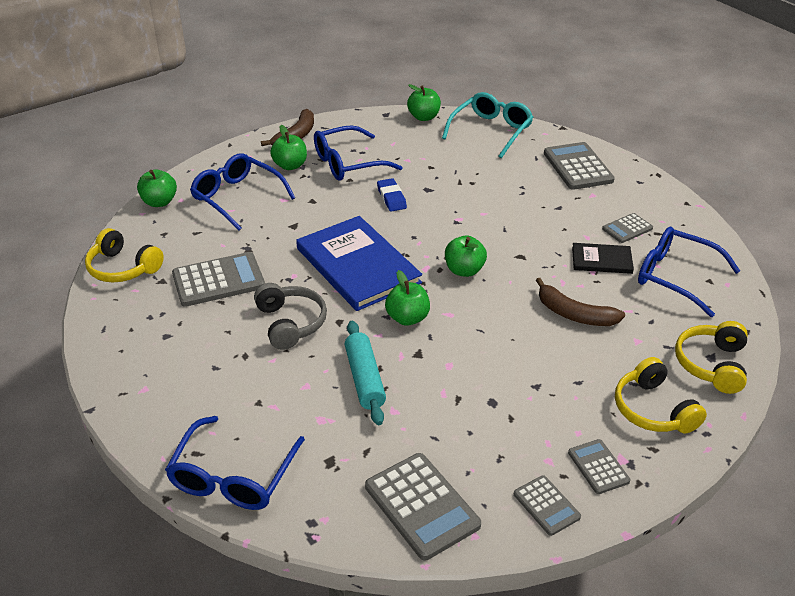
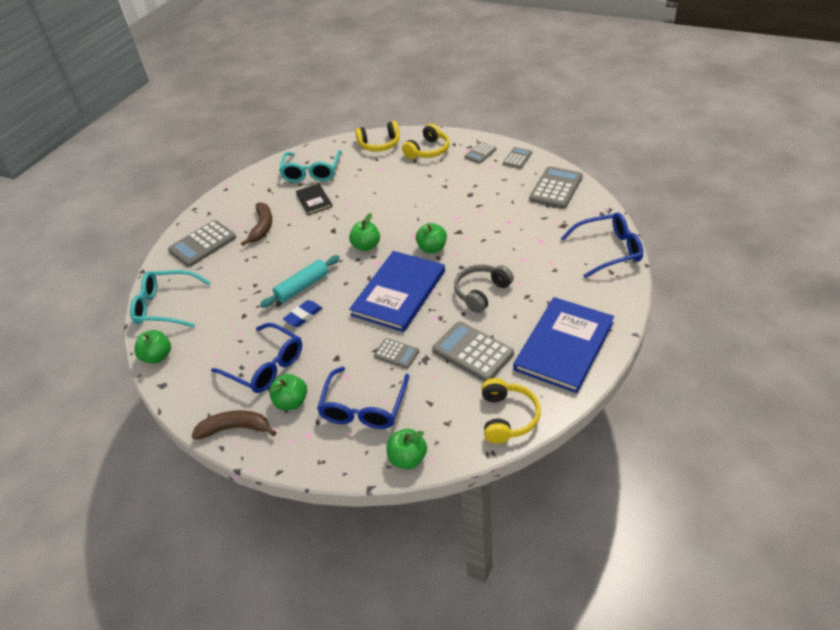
camera: 115 degrees left, 5 degrees up
turquoise rolling pin [344,321,386,425] -> turquoise rolling pin moved to [260,255,340,308]
brown banana [536,278,625,326] -> brown banana moved to [241,202,272,246]
grey calculator [602,213,653,243] -> grey calculator moved to [374,338,419,369]
blue glasses [638,227,740,317] -> turquoise glasses [279,150,342,182]
none -> blue book [513,297,614,393]

